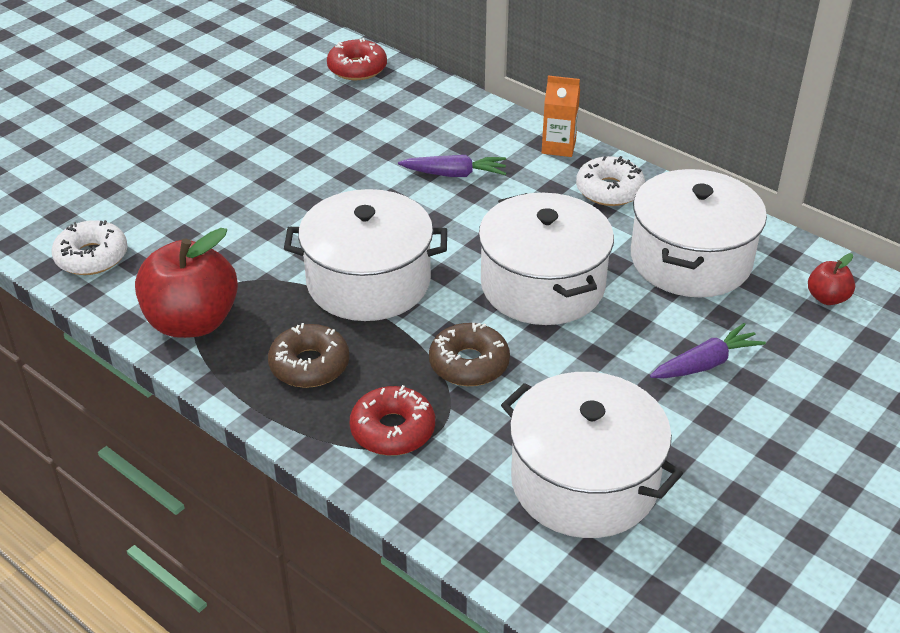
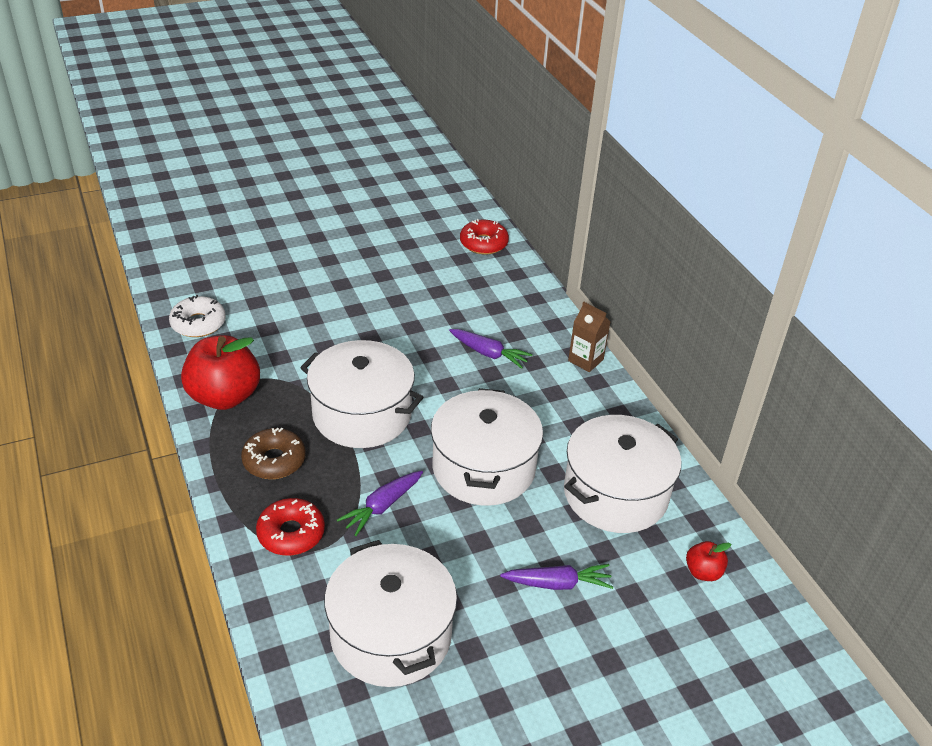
camera: 25 degrees right, 0 degrees up
brown donut [429,323,510,386] -> purple carrot [337,471,423,536]
orange carton [542,76,580,157] -> brown carton [568,302,611,372]
white donut [576,156,645,206] -> none

